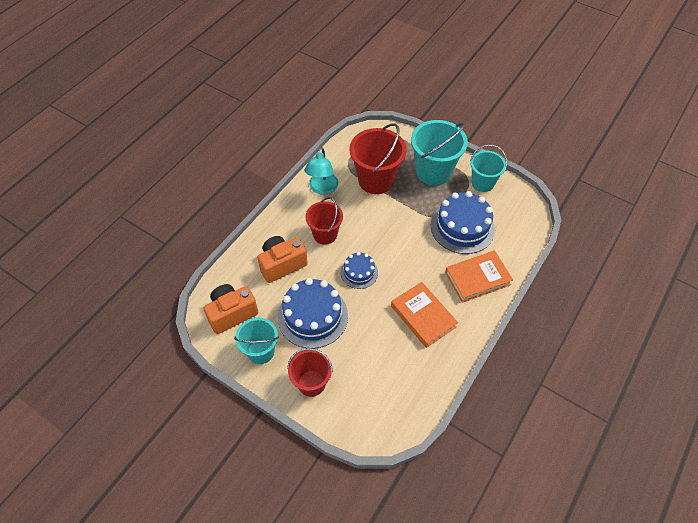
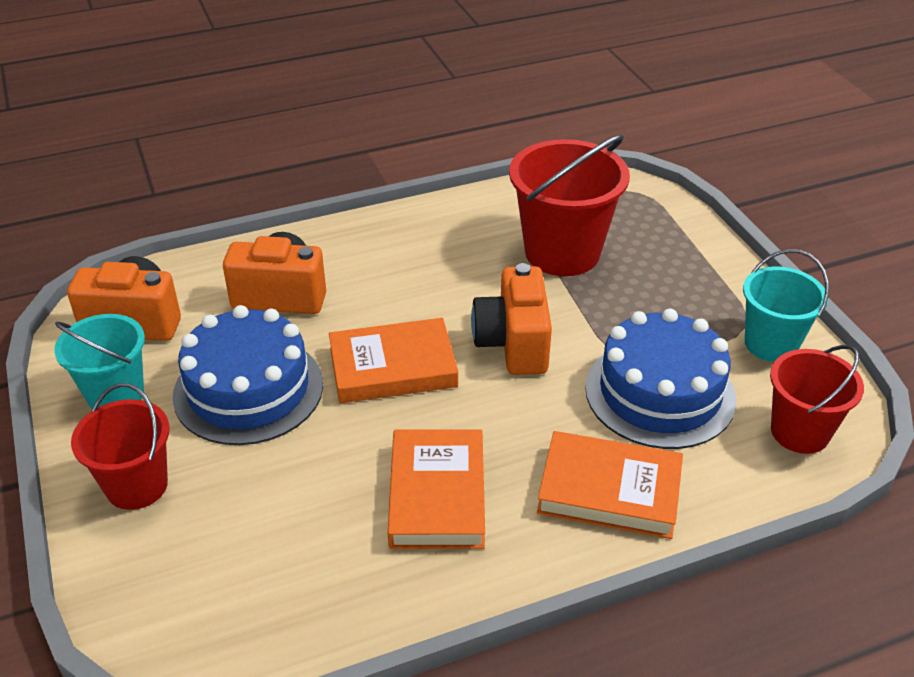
camera: 35 degrees right, 15 degrees down
turquoise lamp [305,147,338,195] -> none
red bucket [305,197,343,245] -> red bucket moved to [770,345,864,454]
blue cake [340,252,378,289] -> orange book [329,318,458,403]
turquoise bucket [411,120,468,186] -> none
none -> orange camera [471,263,552,375]

